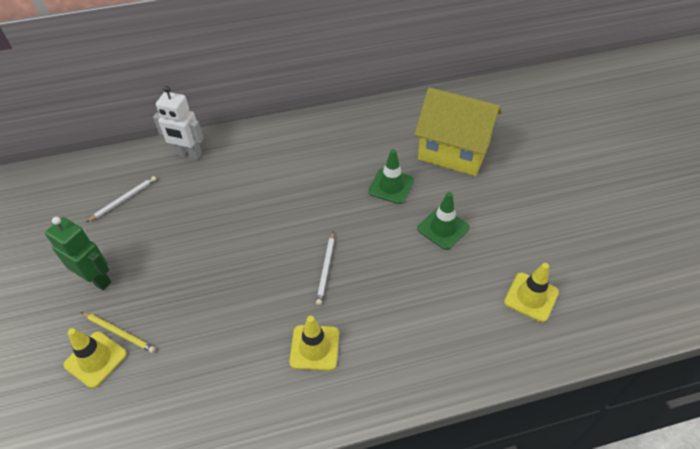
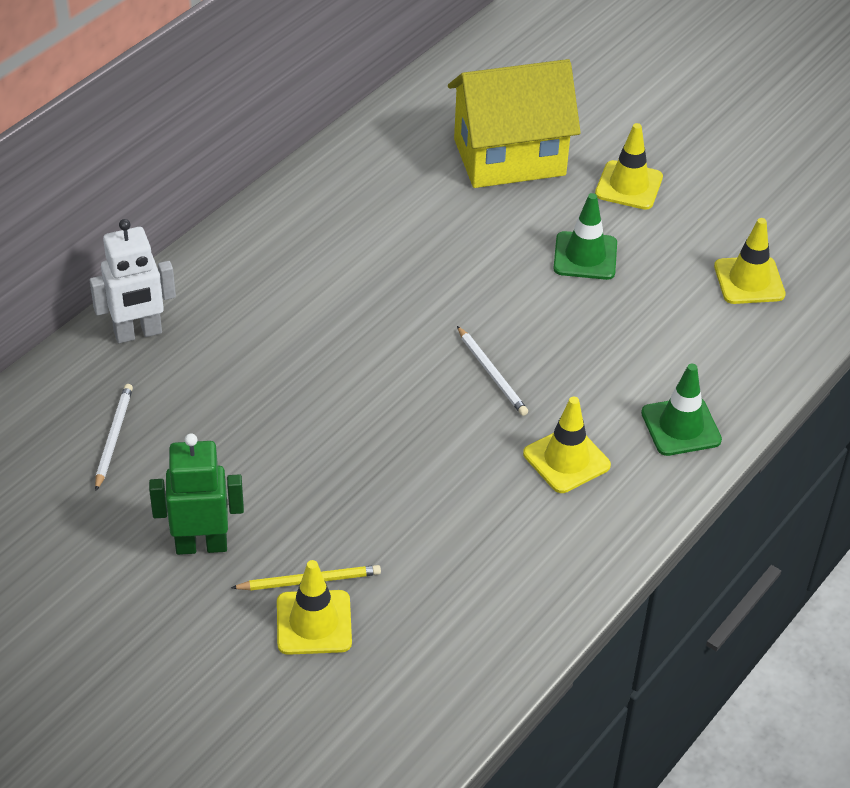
camera: 40 degrees left, 5 degrees down
green traffic cone [368,149,414,204] -> green traffic cone moved to [641,364,722,456]
none -> yellow traffic cone [595,123,663,210]

